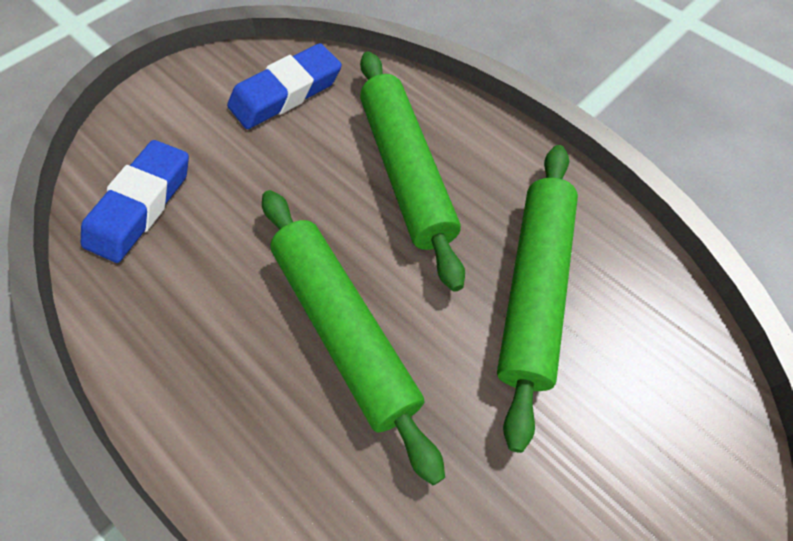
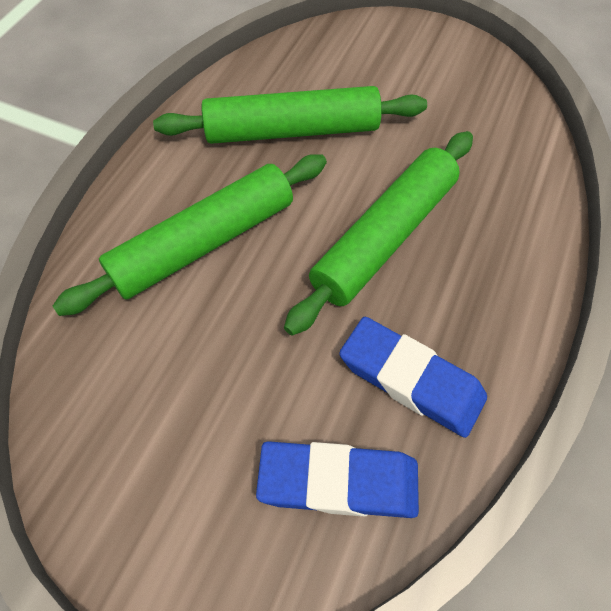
camera: 110 degrees left, 0 degrees up
blue eraser [227,43,342,129] -> blue eraser moved to [339,317,487,438]

